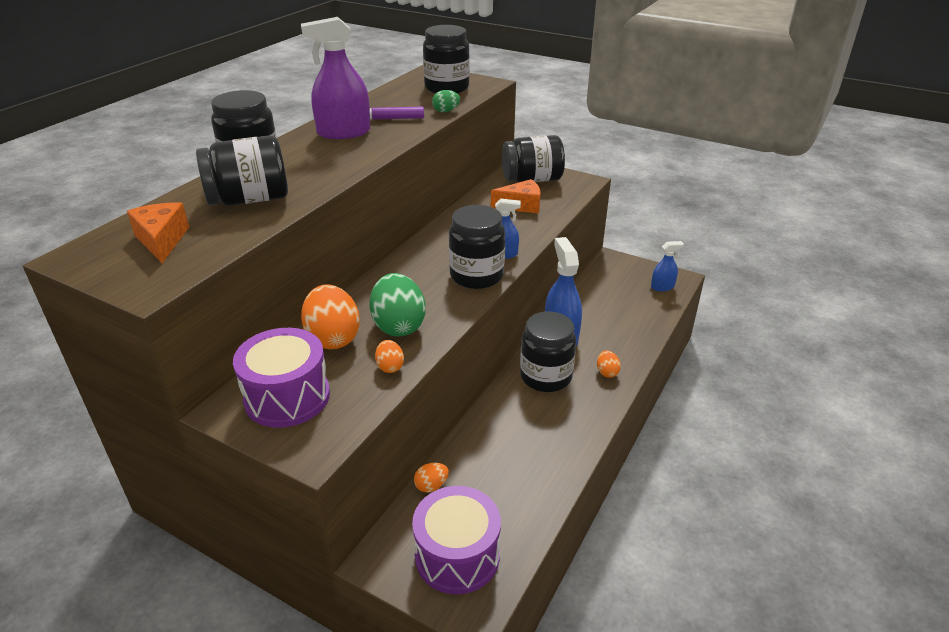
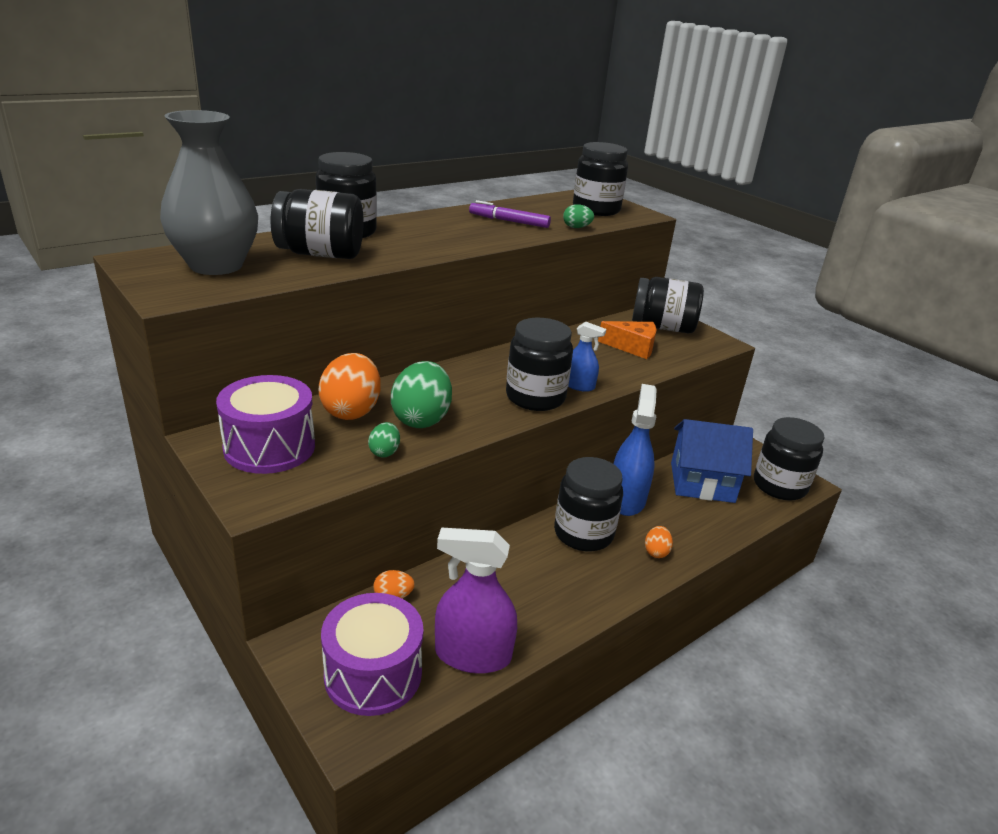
camera: 20 degrees right, 5 degrees down
orange cheese [127,202,189,263] -> grey vase [160,110,258,275]
purple spray bottle [301,17,370,139] -> purple spray bottle moved to [435,527,517,674]
orange egg [375,340,404,373] -> green egg [368,422,400,457]
blue spray bottle [651,241,684,291] -> black jar [754,417,825,501]
none -> blue house [671,419,753,503]

